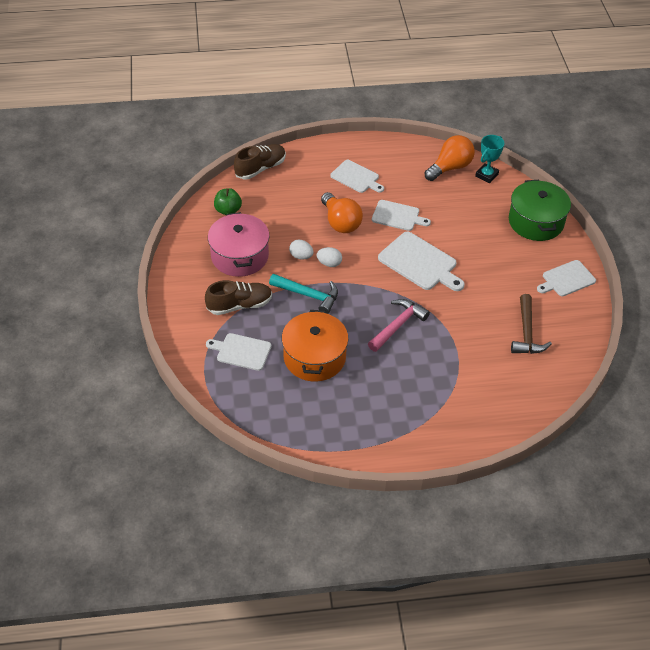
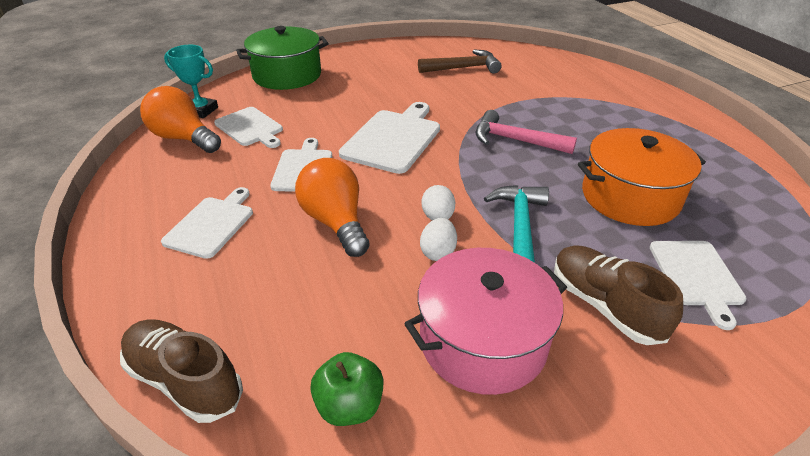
camera: 105 degrees left, 10 degrees down
orange light bulb [321,192,363,233] -> orange light bulb turned 75 degrees counterclockwise [295,158,370,257]
white cutting board [537,260,596,297] -> white cutting board moved to [214,107,283,148]

